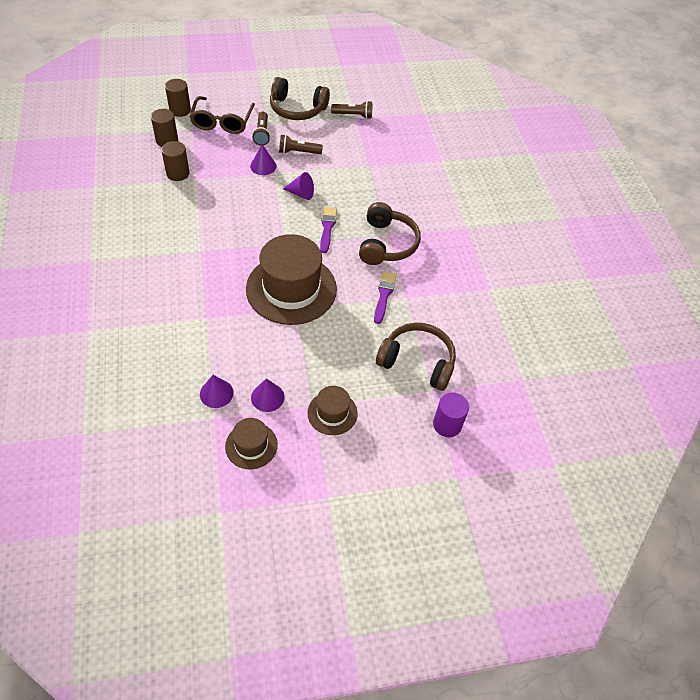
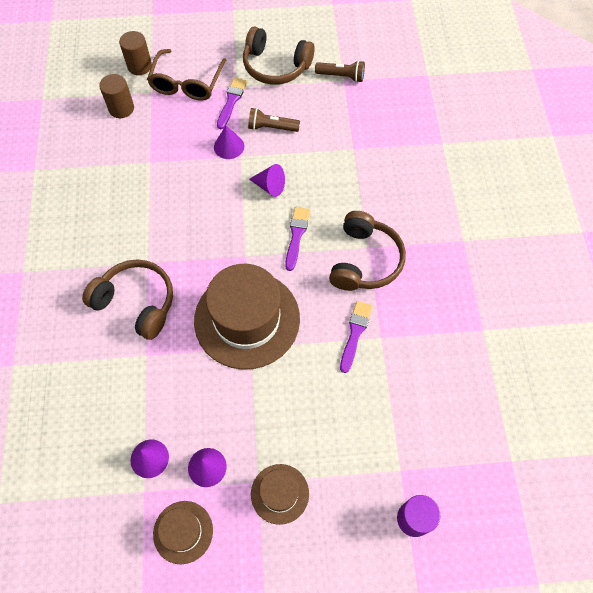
camera: 10 degrees right, 10 degrees up
brown cylinder [161,141,190,181] -> none
brown flashlight [252,112,271,146] -> purple brush [217,77,247,129]
brown headphones [376,322,456,391] -> brown headphones moved to [82,259,173,340]

